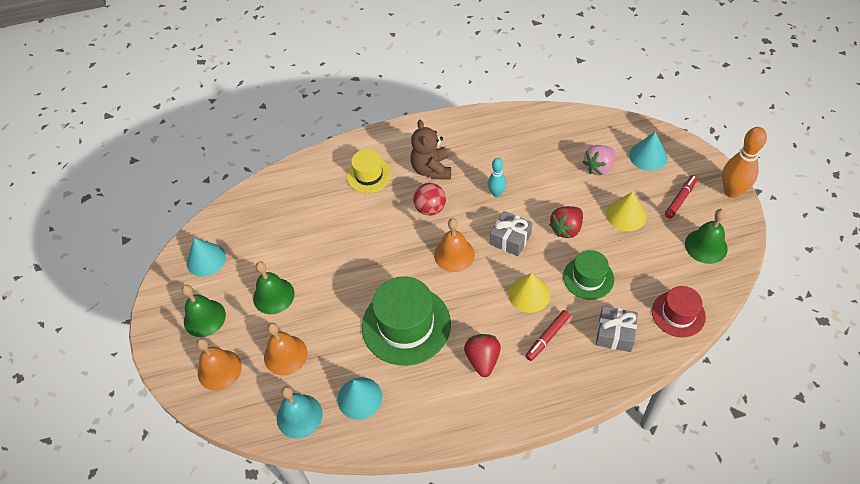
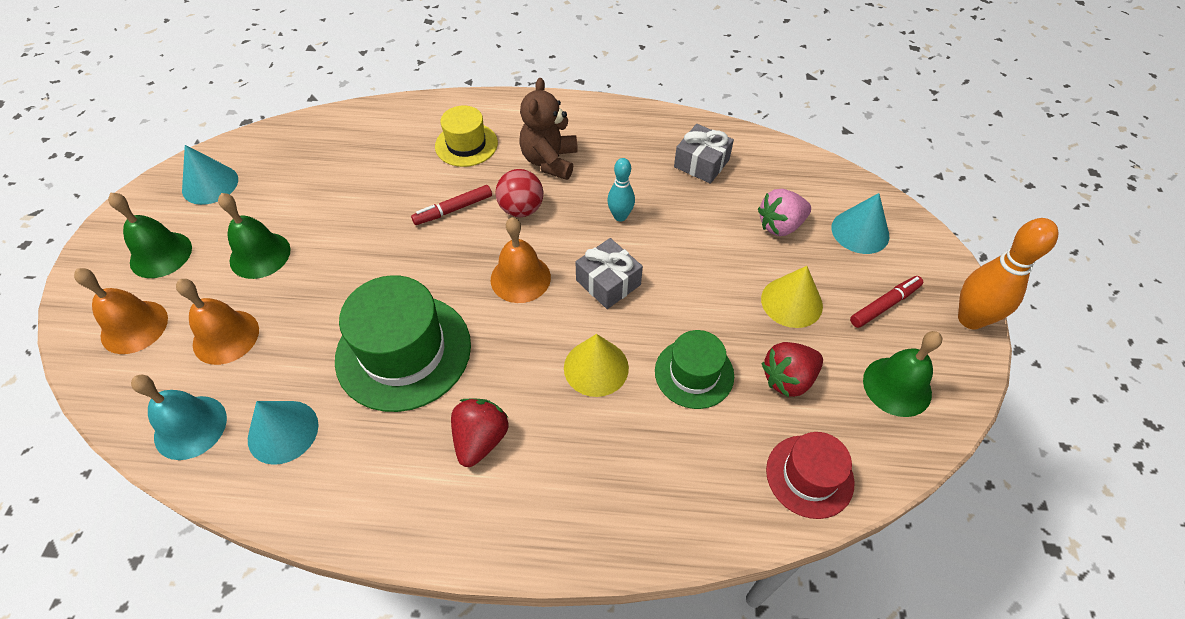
camera: 15 degrees right, 0 degrees up
red marker [526,310,570,361] -> red marker moved to [411,185,492,225]
red strawberry [549,206,583,238] -> red strawberry moved to [762,342,823,398]
grey gift [596,306,638,352] -> grey gift moved to [674,124,734,184]

